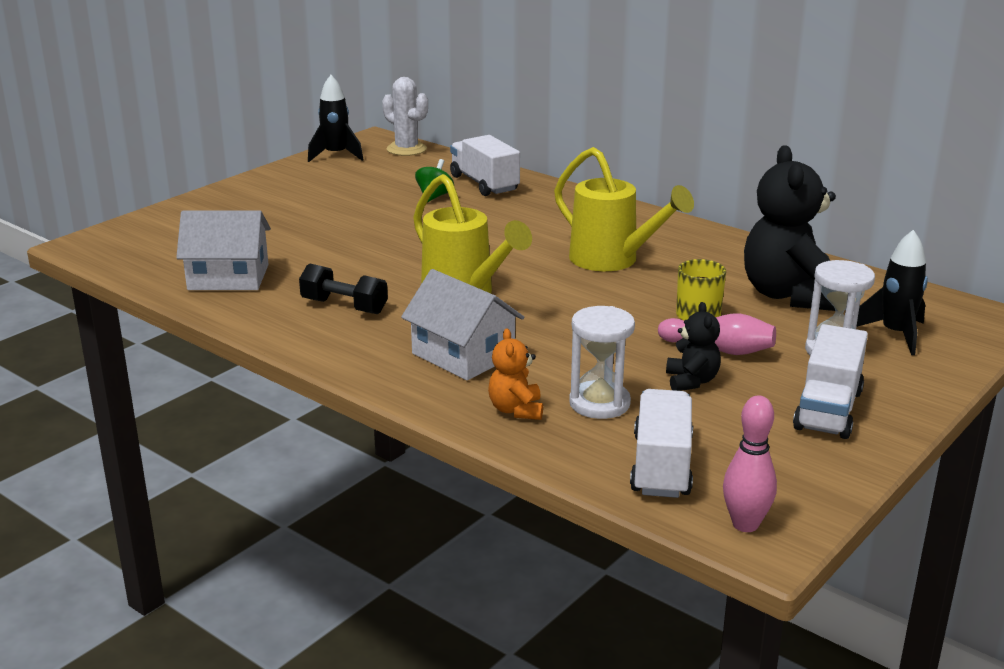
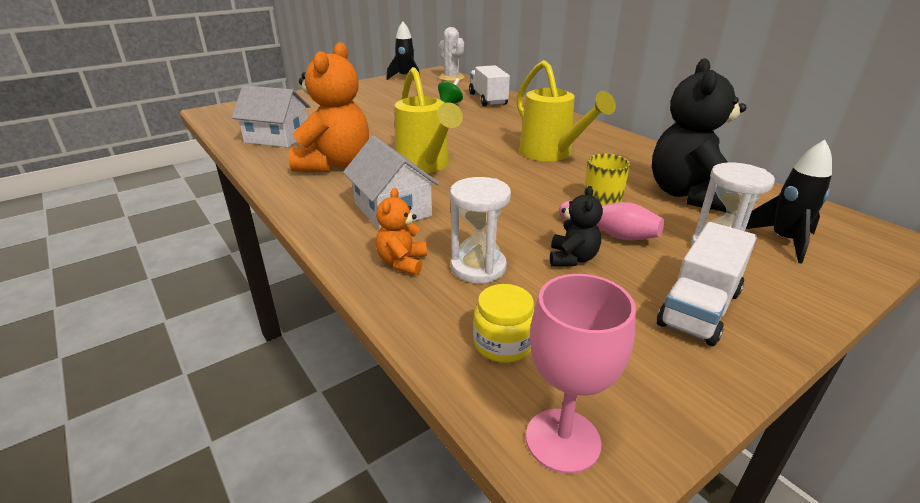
camera: 15 degrees right, 5 degrees up
black dumbbell [299,264,388,314] -> orange teddy bear [289,42,369,172]
white truck [630,389,693,498] -> yellow jar [473,284,534,363]
pink bowling pin [723,395,777,532] -> pink goblet [526,274,636,474]

